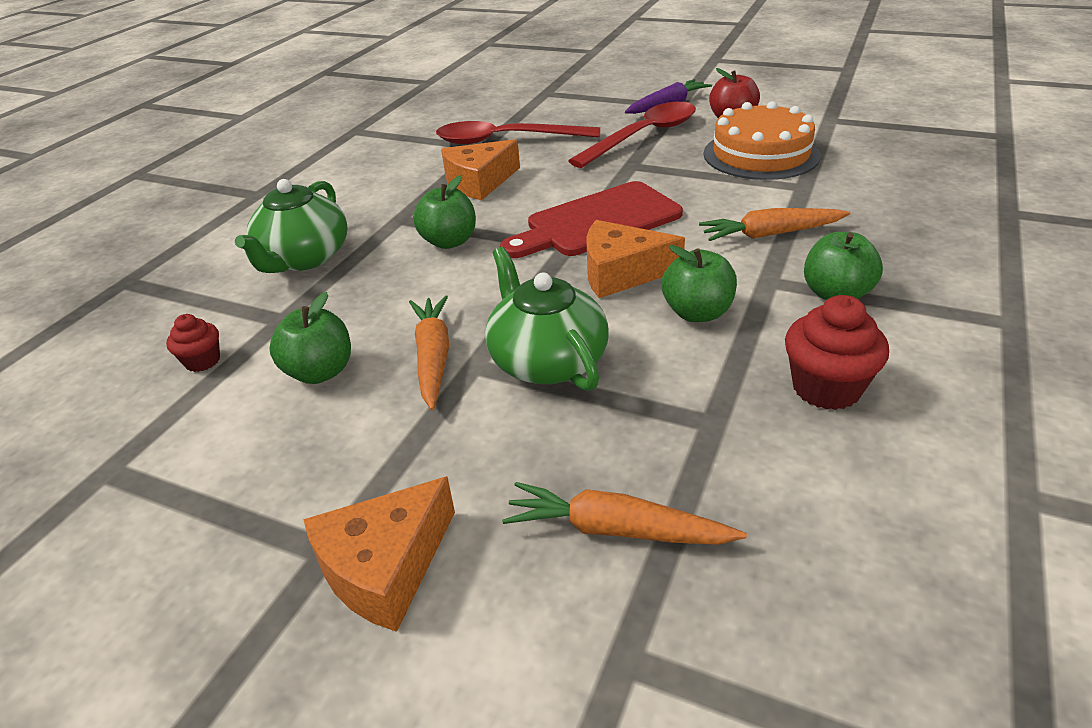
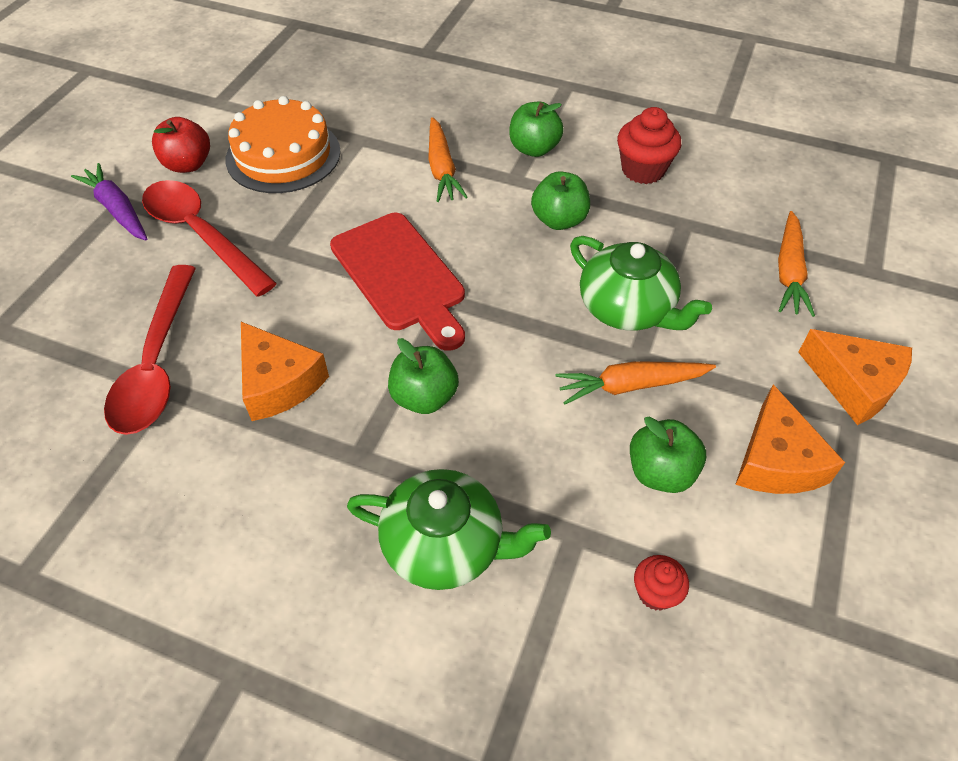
camera: 95 degrees left, 15 degrees up
green teapot [485,247,609,391] -> green teapot turned 105 degrees counterclockwise [570,236,712,331]
orange cheese [586,220,685,298] -> orange cheese moved to [735,384,845,494]

